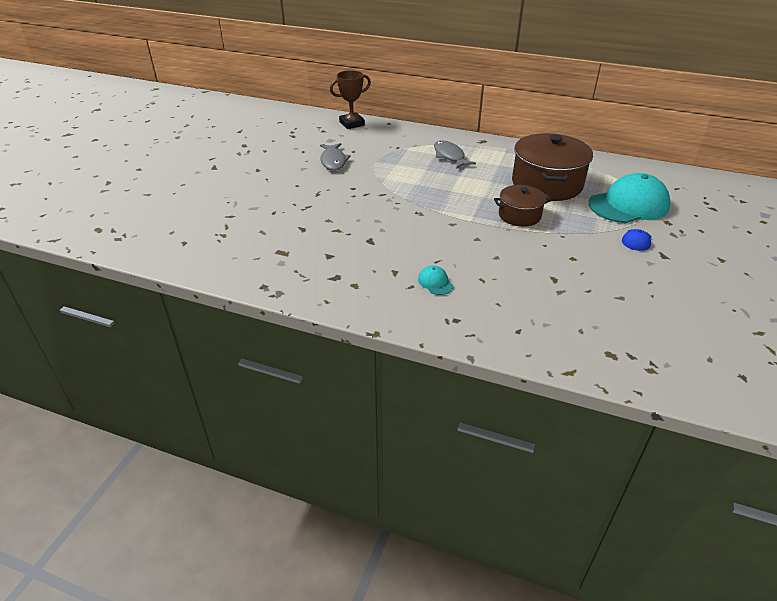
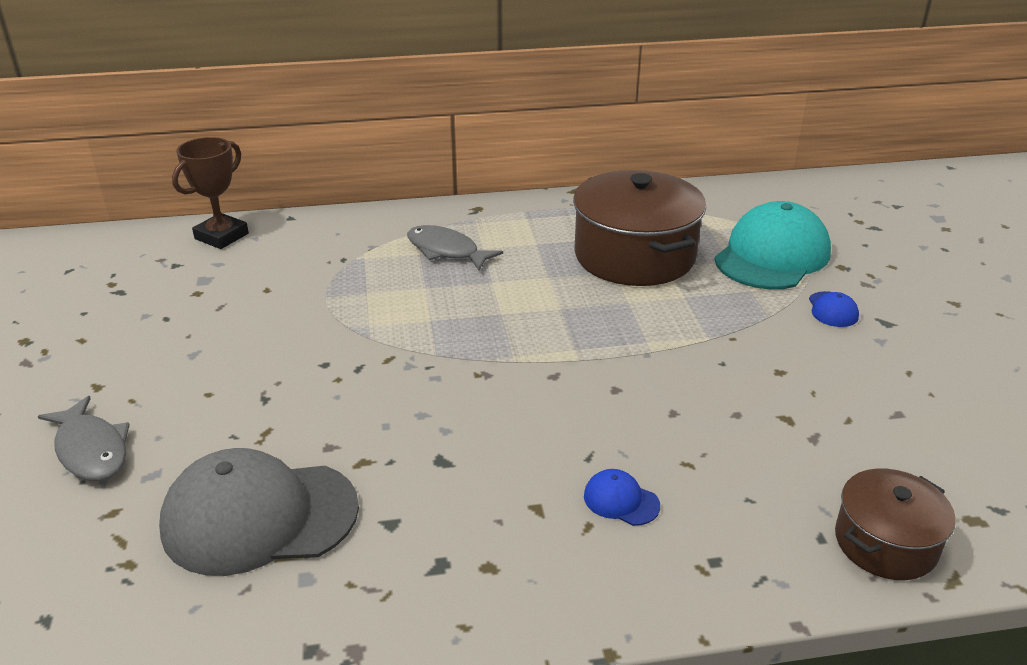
camera: 30 degrees left, 5 degrees down
grey fish [320,143,351,171] -> grey fish moved to [38,396,130,481]
turquoise cap [418,266,453,295] -> blue cap [584,469,660,526]
brown pot [494,185,551,227] -> brown pot moved to [835,468,956,580]
none -> grey cap [159,448,359,576]

